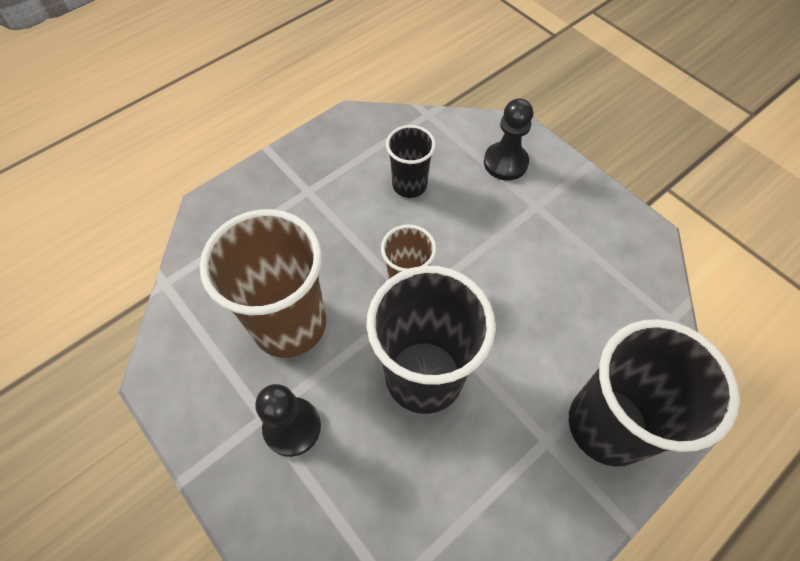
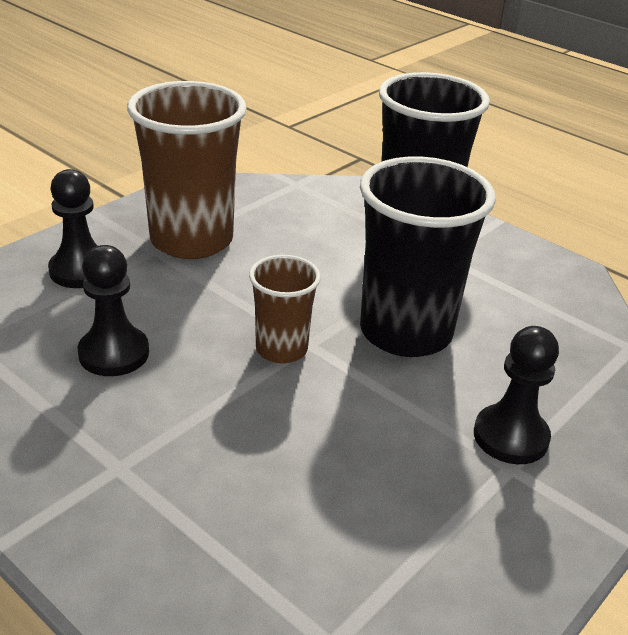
camera: 100 degrees left, 25 degrees down
brown cup [200,209,326,358] -> brown cup moved to [127,81,247,259]
black cup [386,125,436,198] -> black pawn [78,245,149,376]

